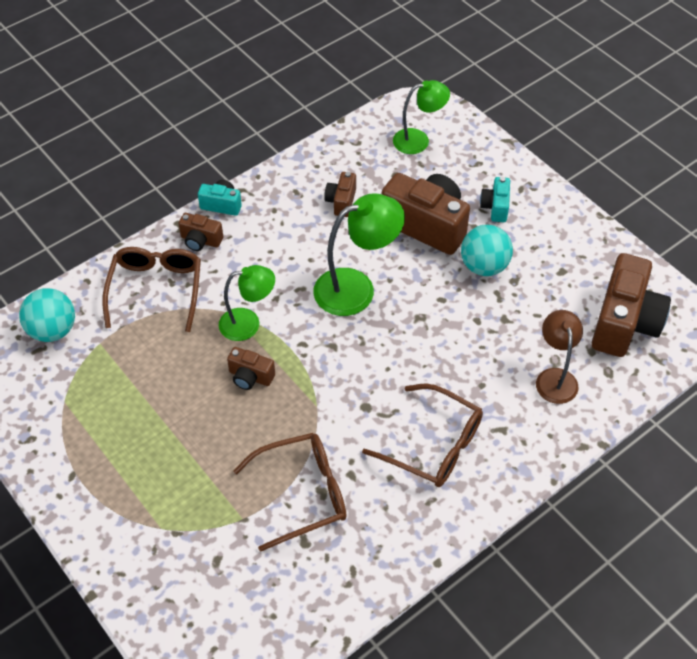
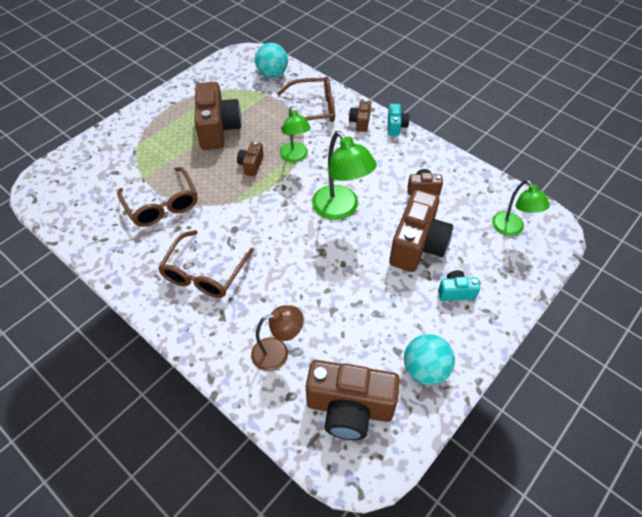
camera: 80 degrees right, 0 degrees up
turquoise ball [461,225,513,276] -> turquoise ball moved to [404,334,455,385]
none -> brown camera [195,82,242,150]

